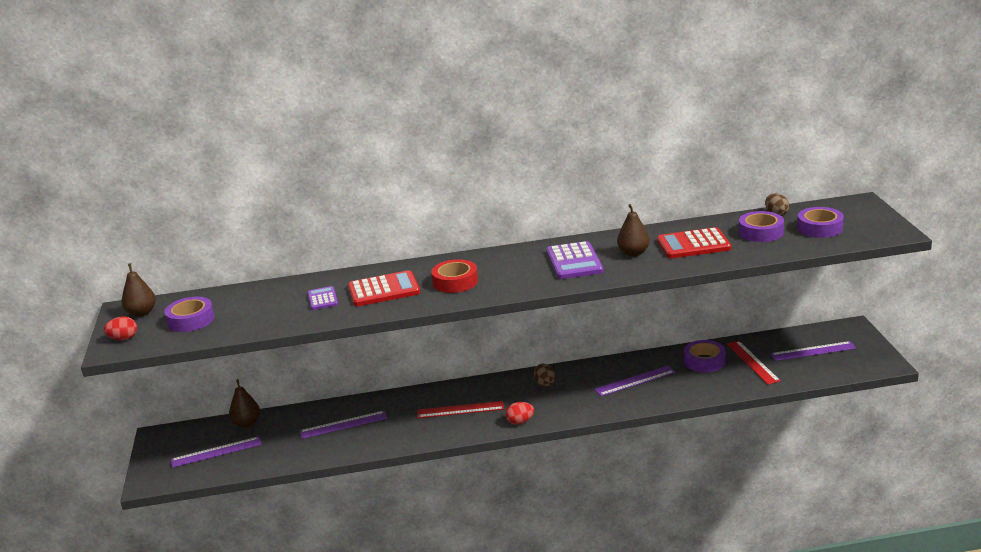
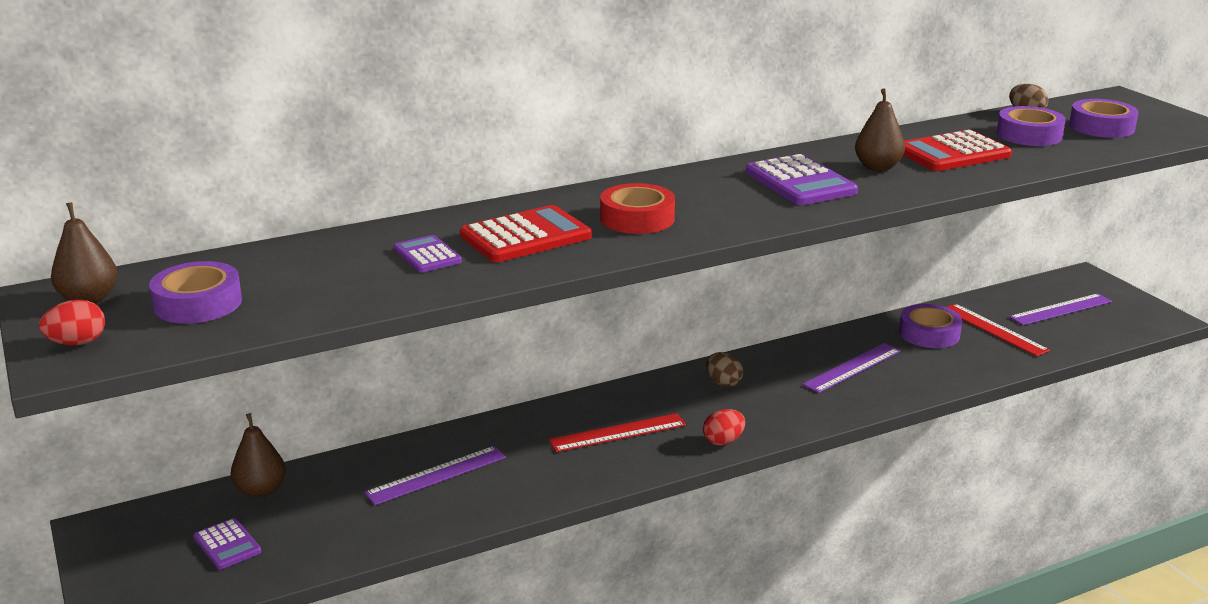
camera: 20 degrees left, 0 degrees up
purple ruler [171,436,262,468] -> purple calculator [193,518,261,570]

